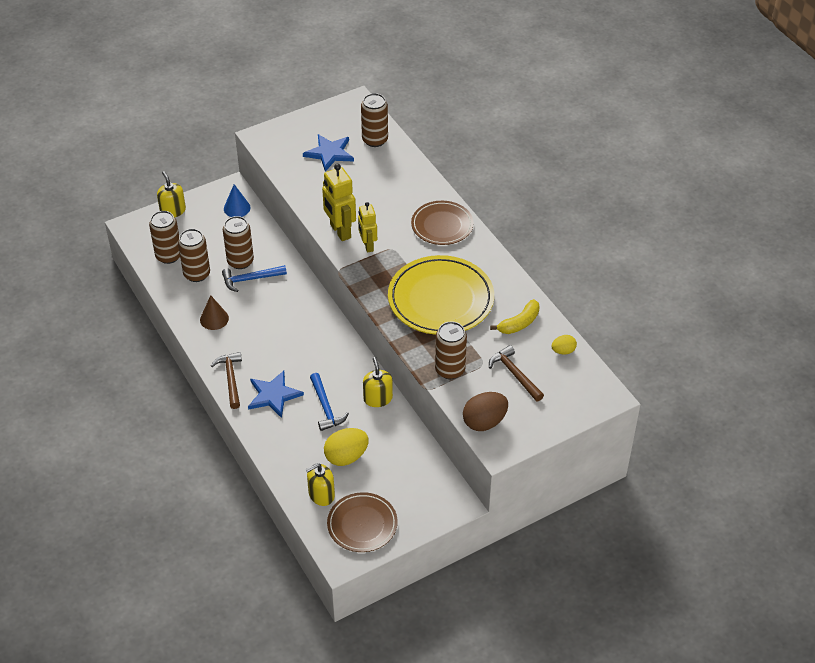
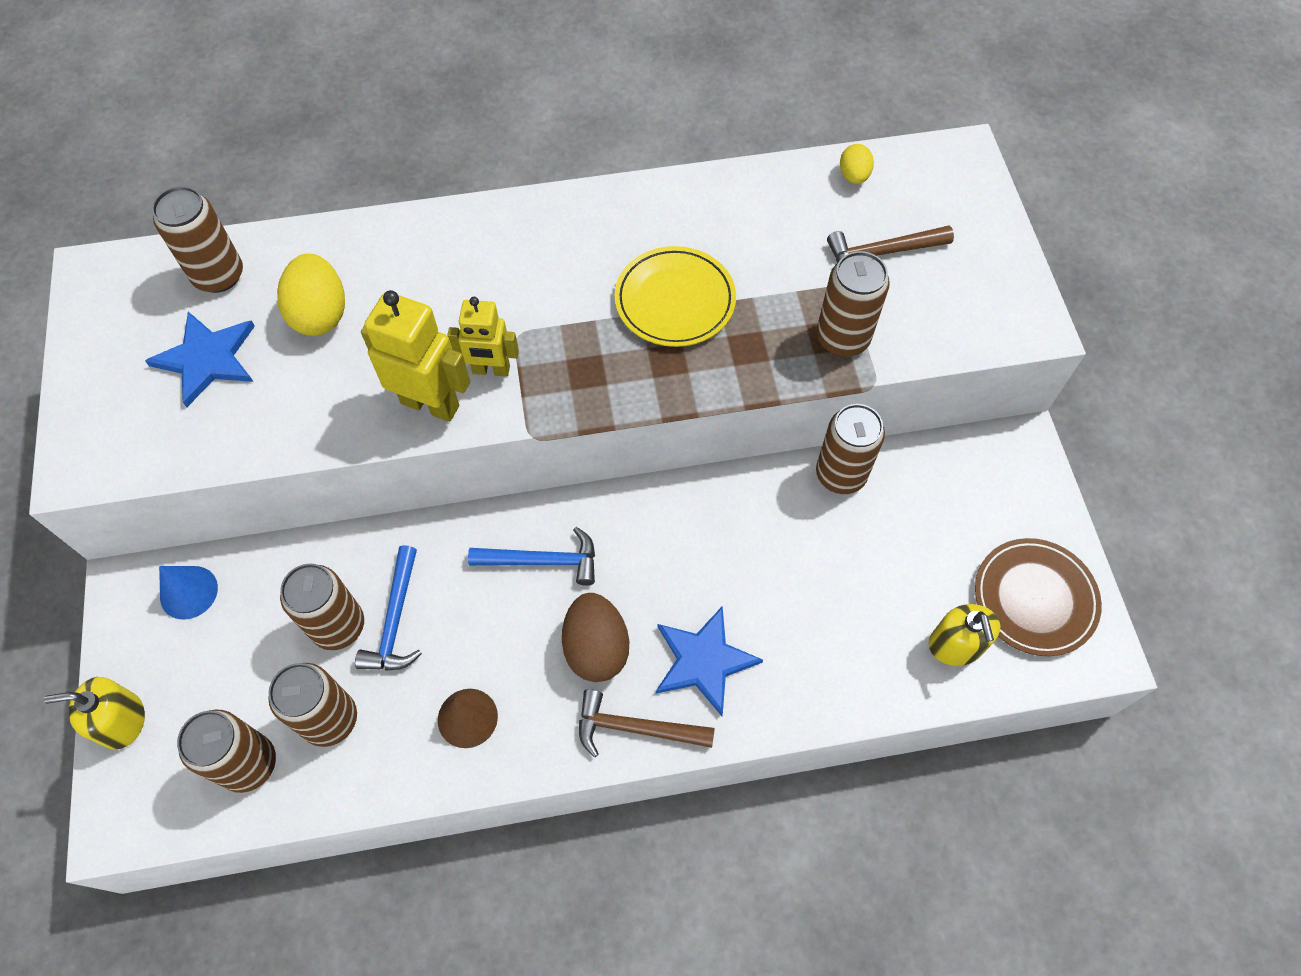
camera: 70 degrees left, 15 degrees up
blue hammer [310,373,349,431] -> blue hammer moved to [468,527,595,586]
yellow robot [322,164,356,241] -> yellow robot turned 150 degrees counterclockwise [361,290,470,422]
yellow egg [324,428,369,466] -> yellow egg moved to [277,254,345,336]
yellow soap dispenser [363,357,393,407] -> none
yellow plate [388,255,494,335] -> yellow plate [614,246,736,347], size x0.61
brown plate [411,201,473,245] -> none
brown egg [463,392,508,431] -> brown egg moved to [562,593,629,682]
yellow banana [490,299,540,334] -> none
none -> brown can [816,404,885,494]

